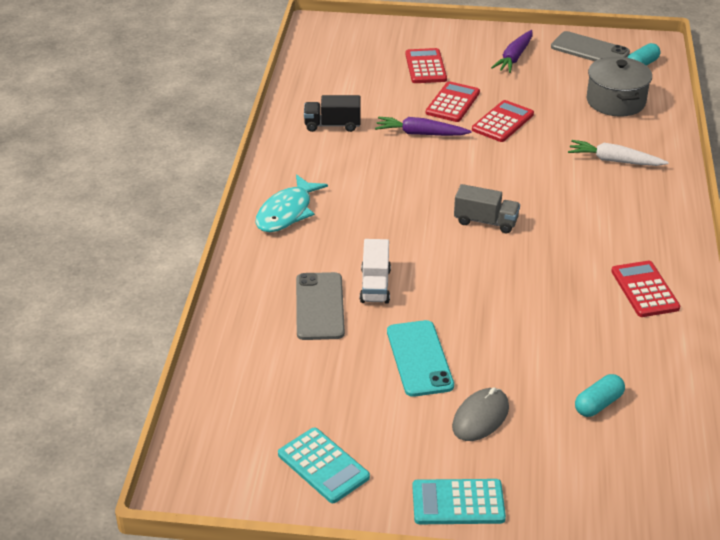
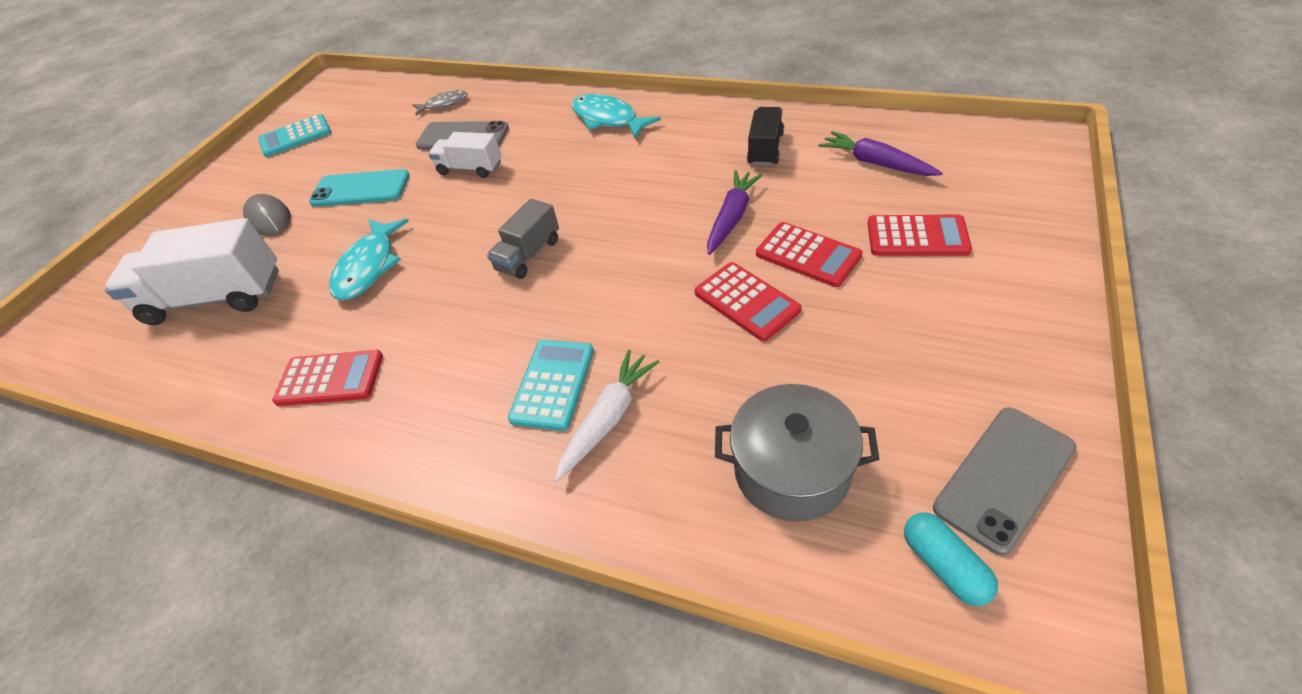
camera: 110 degrees right, 10 degrees up
turquoise calculator [413,479,506,524] -> turquoise calculator moved to [508,340,594,431]
purple carrot [491,30,533,73] -> purple carrot moved to [818,131,943,176]
turquoise capsule [575,374,625,417] -> white truck [105,218,279,325]
none -> turquoise fish [329,219,409,301]
none -> grey fish [413,90,468,115]

